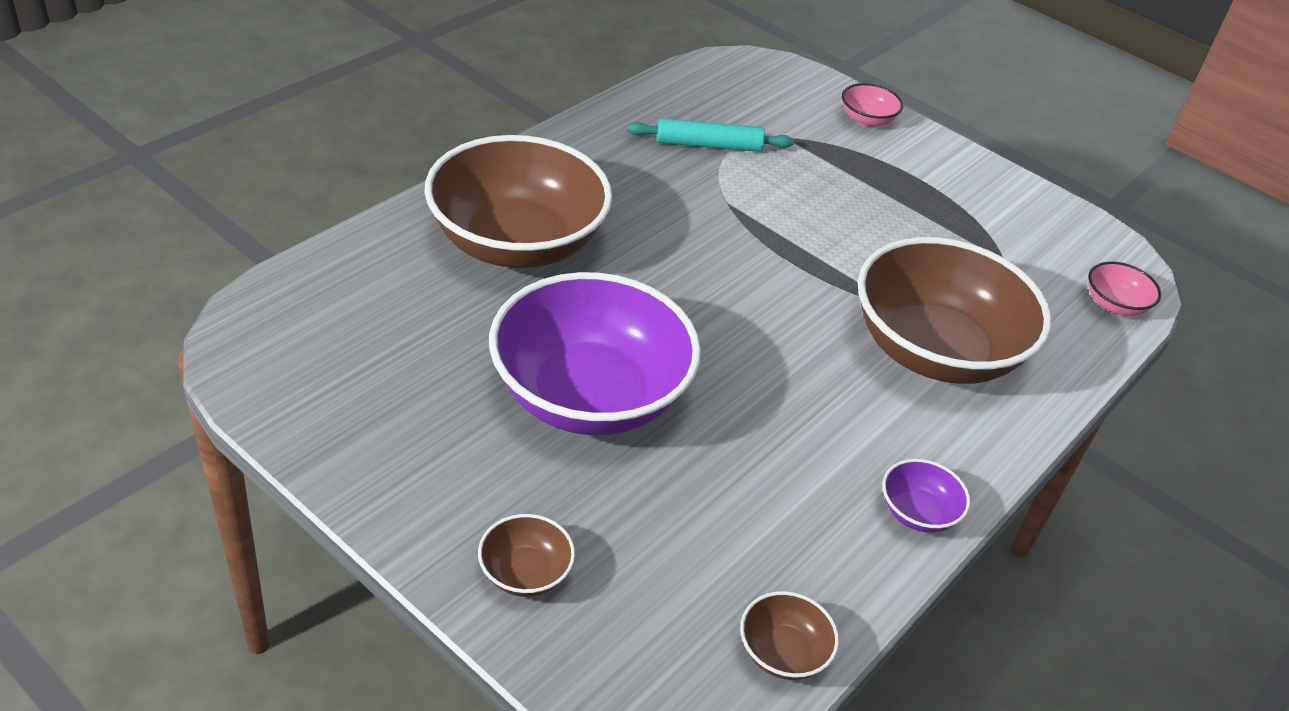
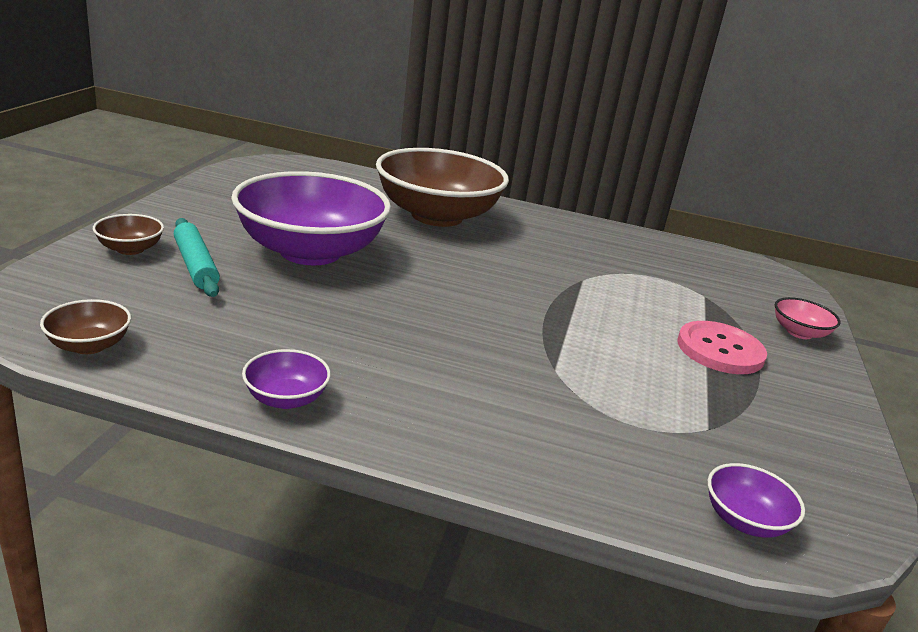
camera: 65 degrees right, 15 degrees down
turquoise rolling pin [627,118,794,152] -> turquoise rolling pin moved to [174,218,220,297]
brown bowl [858,237,1052,384] -> none
pink bowl [1088,261,1161,316] -> purple bowl [708,463,805,538]
none -> pink button [677,321,767,374]

